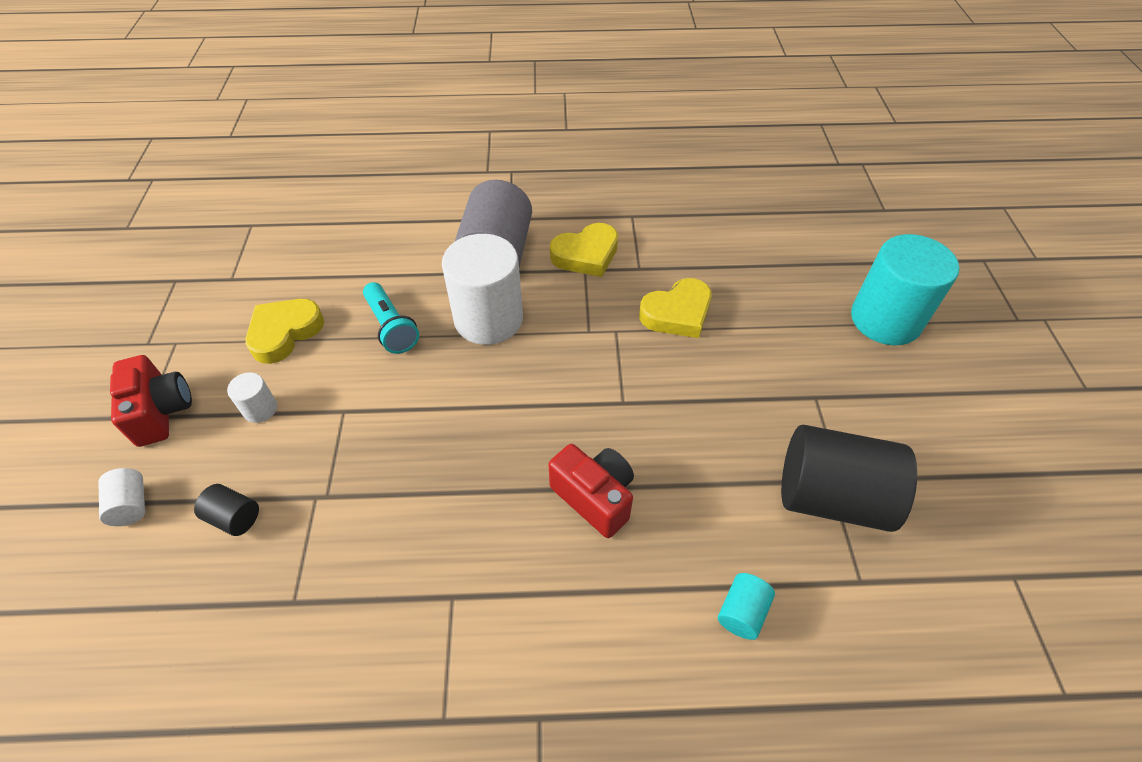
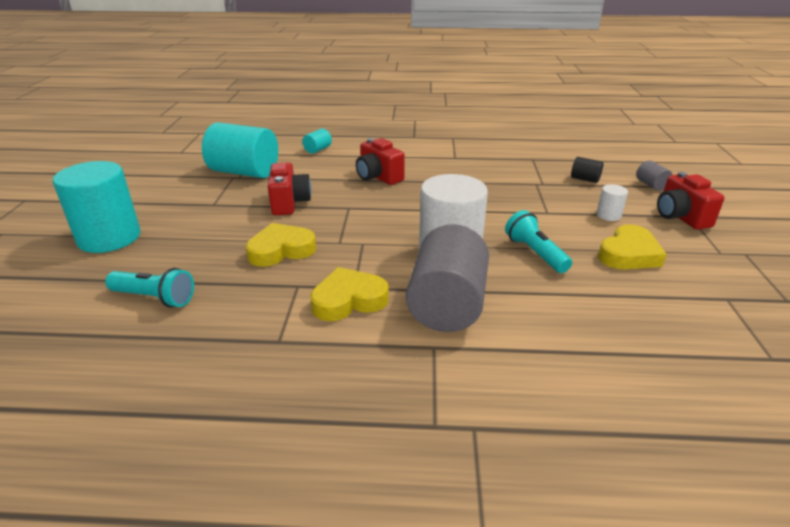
camera: 175 degrees left, 20 degrees down
white cylinder [98,468,145,526] -> grey cylinder [636,160,673,191]
black cylinder [781,425,917,532] -> turquoise cylinder [202,122,278,178]
none -> turquoise flashlight [105,268,194,308]
none -> red camera [268,162,311,215]

